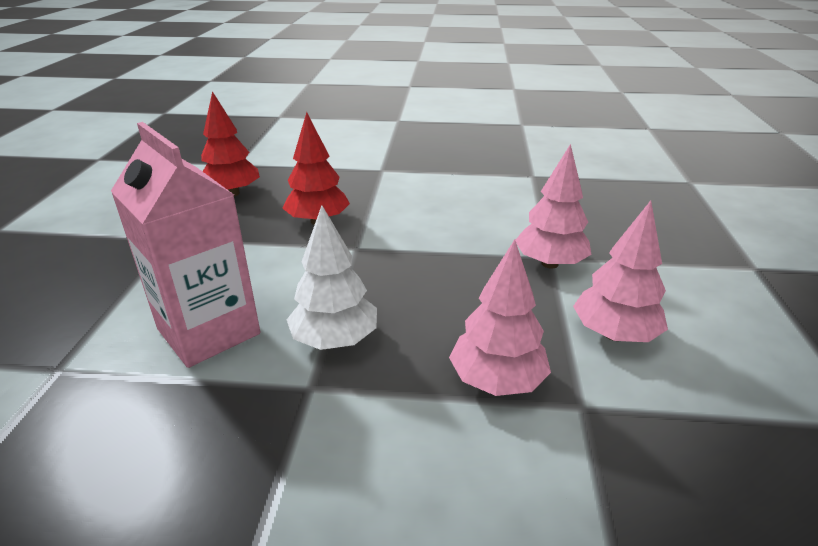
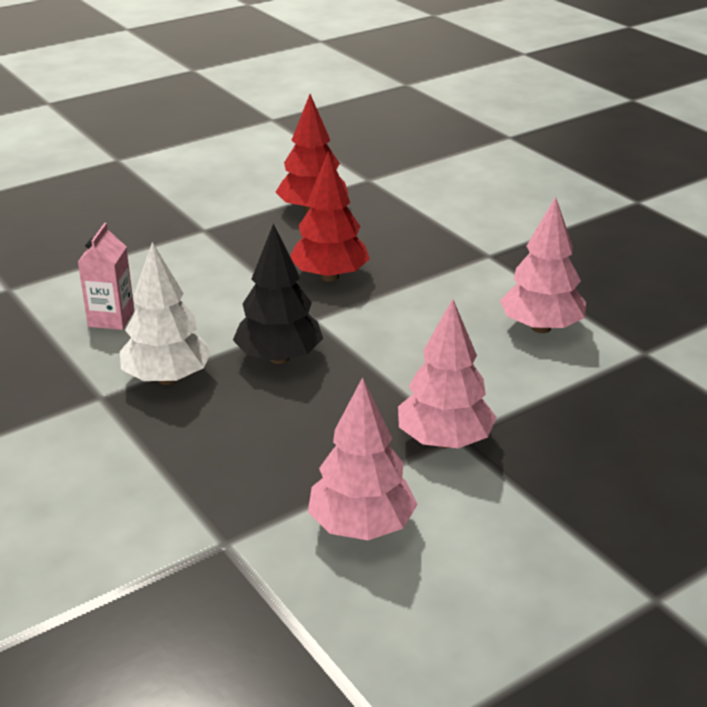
camera: 50 degrees right, 0 degrees up
pink carton [111,122,260,368] -> pink carton [78,223,134,330], size x0.50
pink tree [449,239,551,396] -> pink tree moved to [500,197,586,333]
none -> black tree [233,224,323,364]

